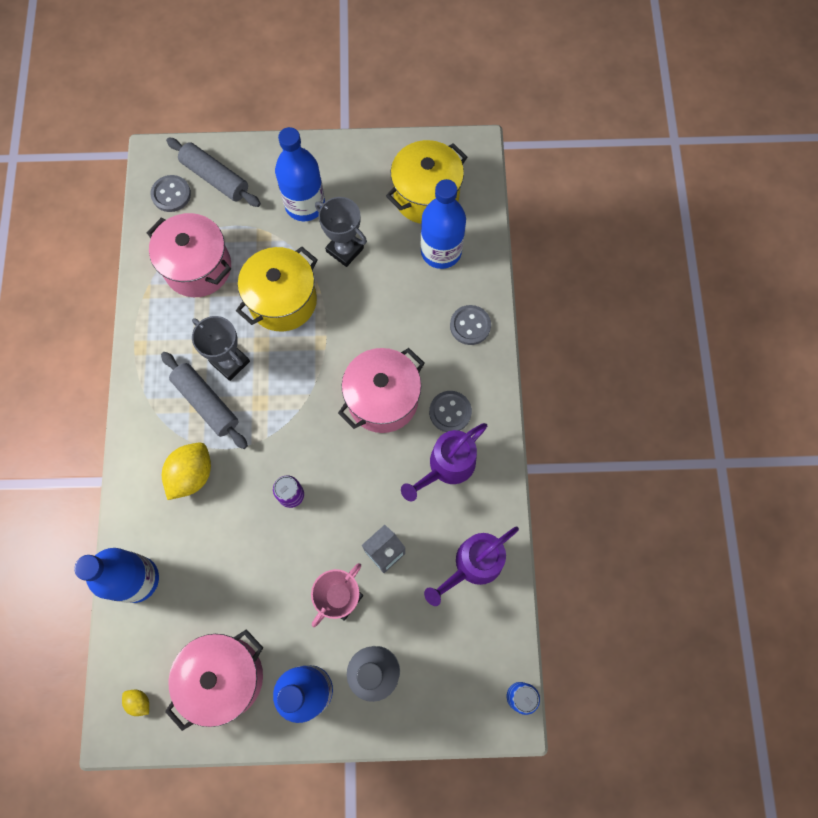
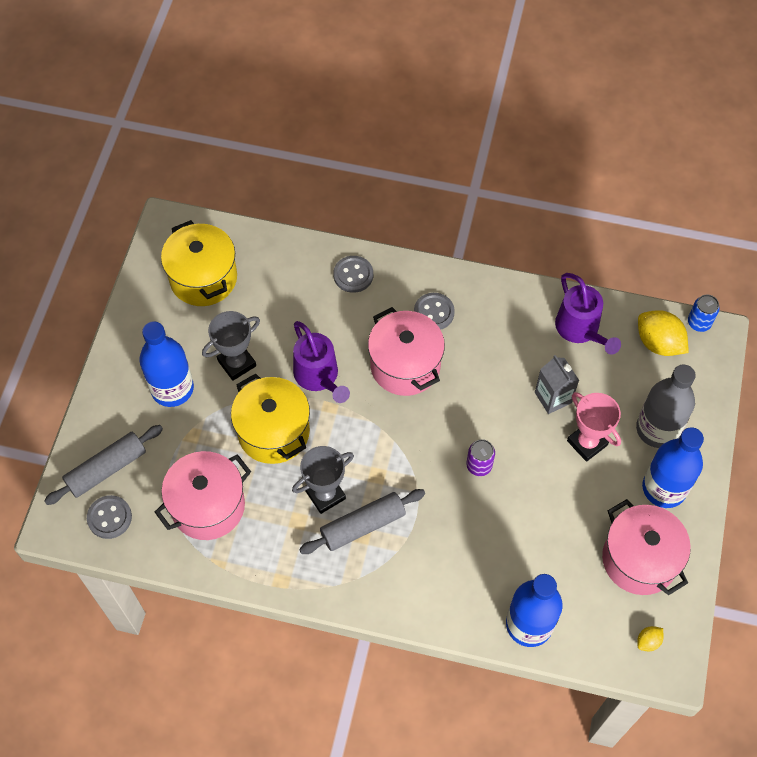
camera: 75 degrees left, 10 degrees down
yellow lemon [162,443,211,500] -> yellow lemon moved to [638,310,689,356]
purple watering can [401,423,487,501] -> purple watering can moved to [293,321,350,403]
blue bottle [421,179,466,269] -> none

